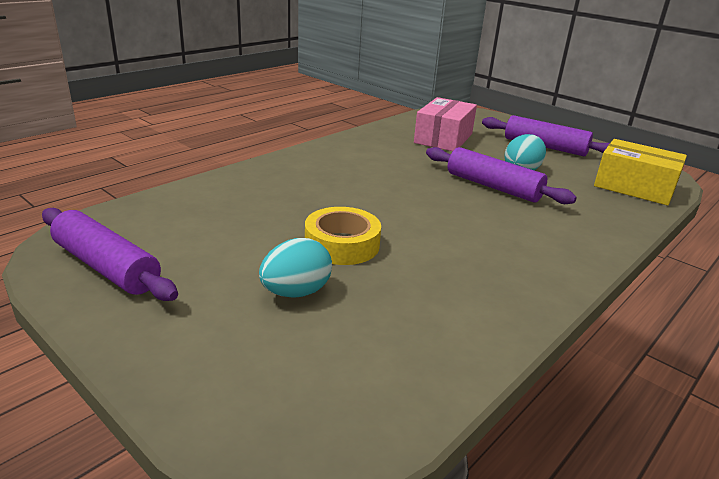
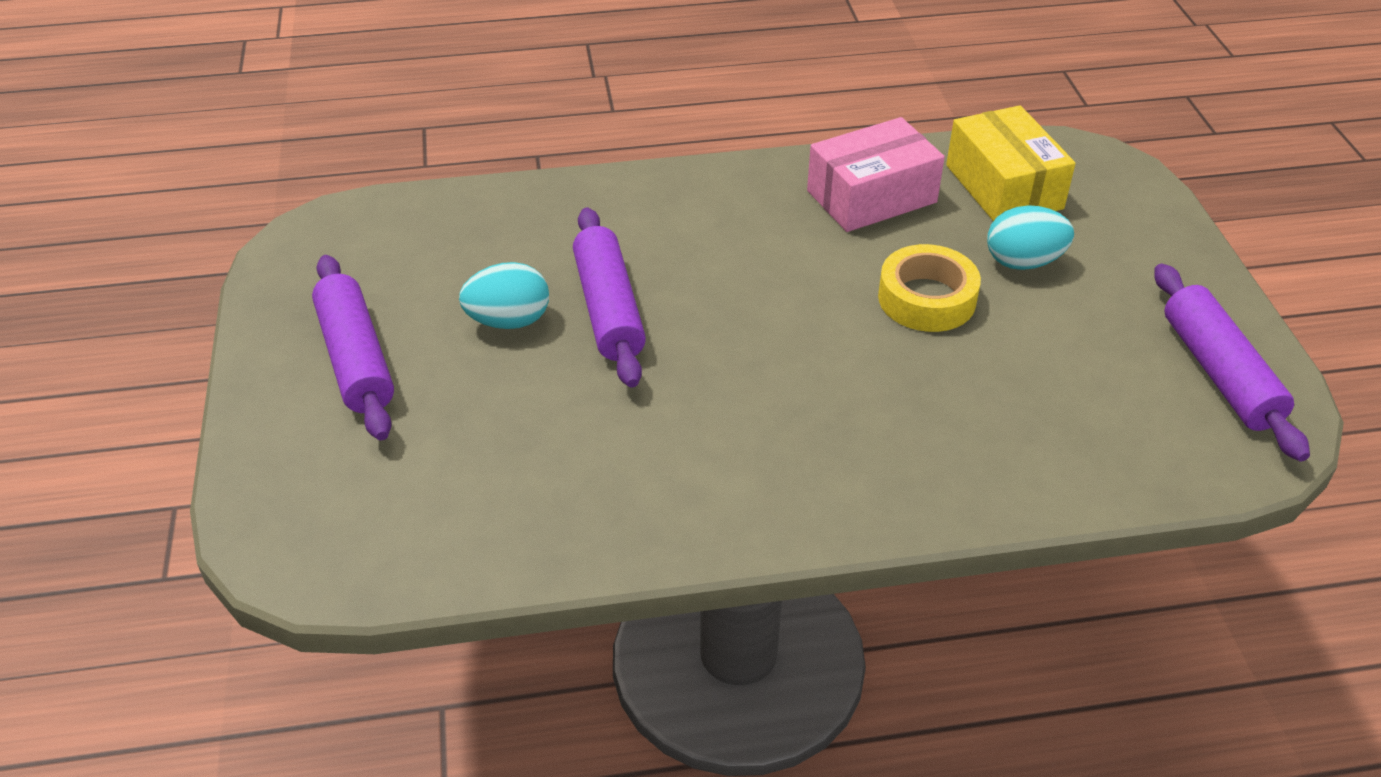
camera: 140 degrees left, 15 degrees up
pink box [414,97,477,151] -> pink box moved to [807,117,945,232]
yellow box [594,139,687,205] -> yellow box moved to [946,105,1076,221]

